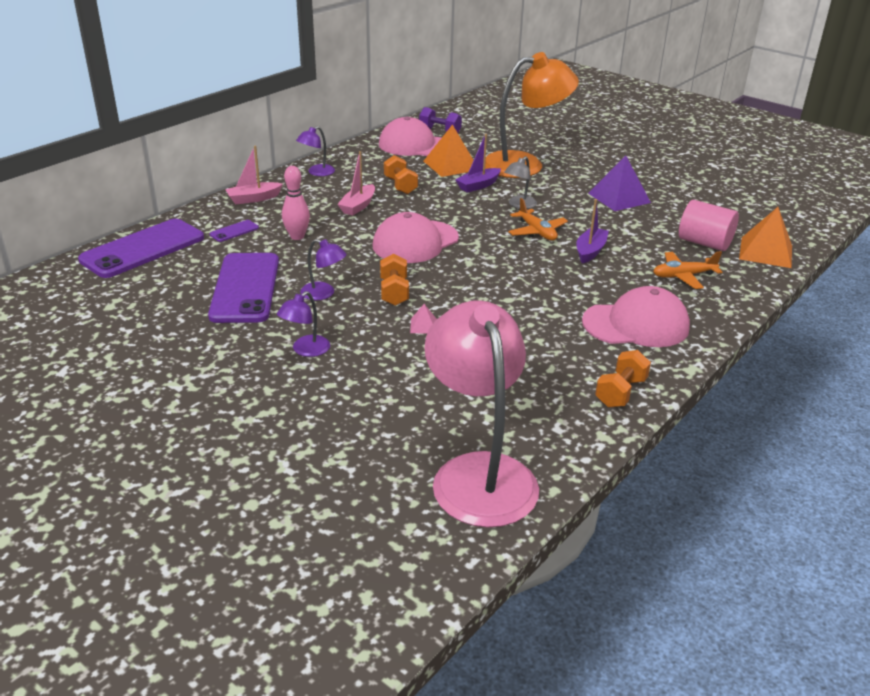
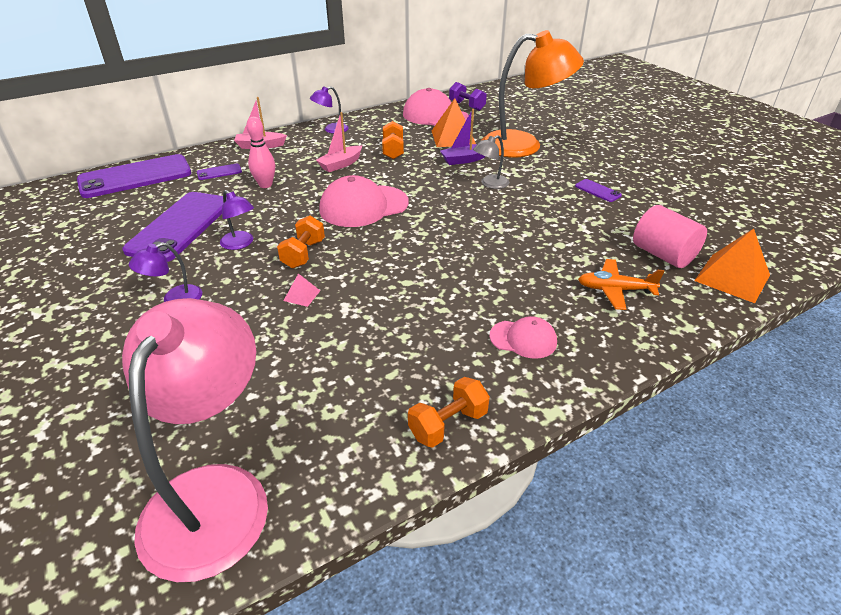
camera: 20 degrees right, 5 degrees up
orange plane [508,198,568,241] -> none
purple boat [576,199,609,264] -> none
pink cap [582,286,690,347] -> pink cap [490,316,557,359], size x0.55
purple pyramid [588,156,651,211] -> purple phone [575,179,622,202]

